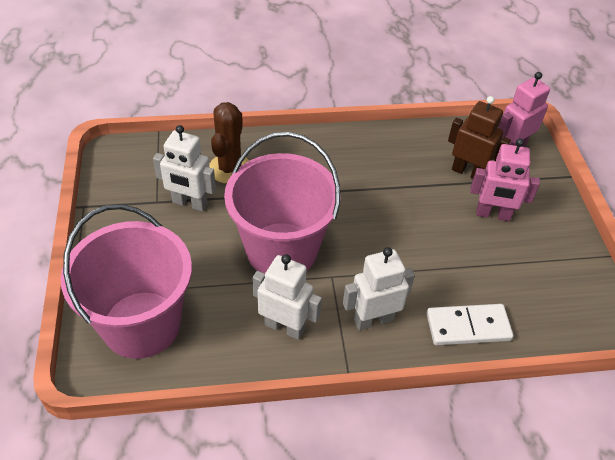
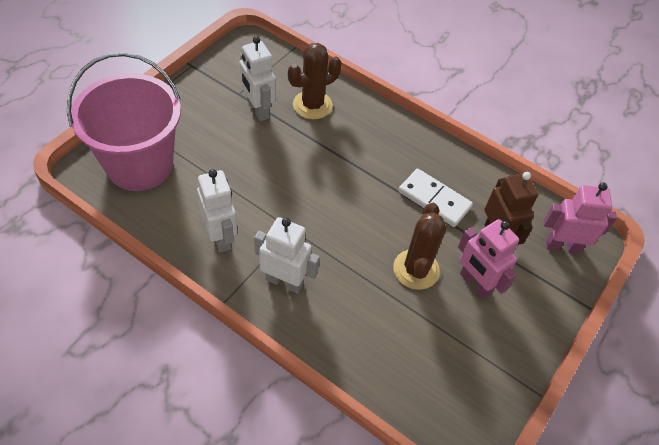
camera: 40 degrees right, 5 degrees up
pink bucket [224,132,341,273] -> none
white domino [426,304,513,345] -> white domino moved to [398,169,473,227]
none -> brown cactus [393,203,446,290]

